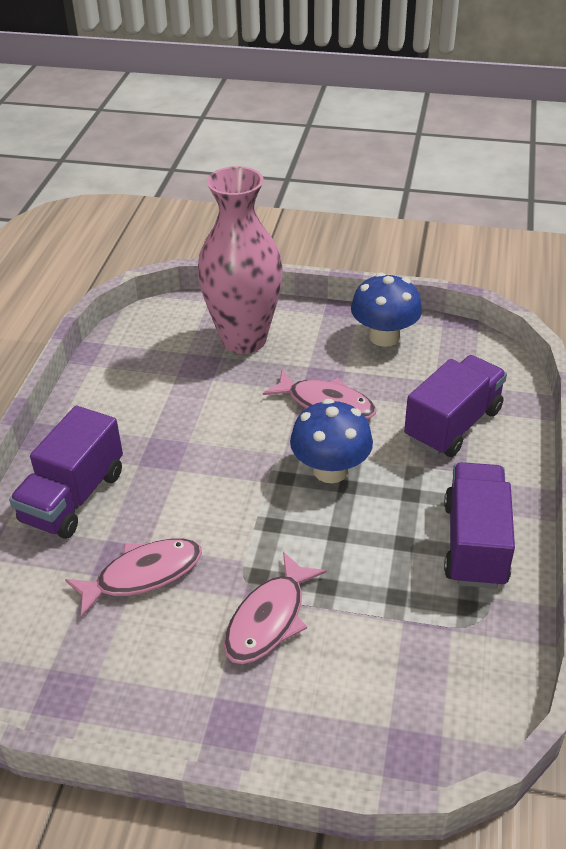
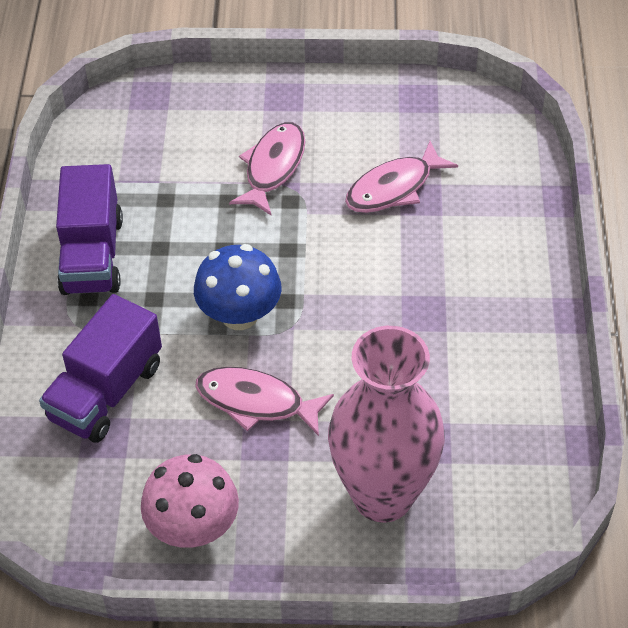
camera: 170 degrees right, 10 degrees up
purple truck [9,406,123,539] -> none
blue mushroom [351,273,422,347] -> pink mushroom [141,454,239,548]

